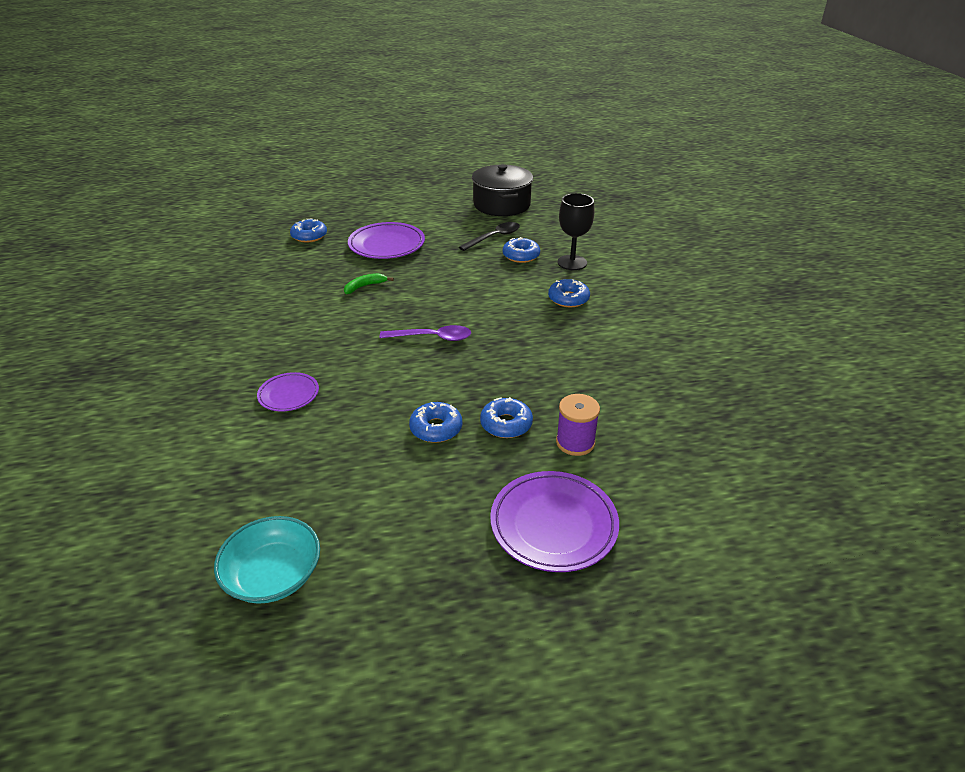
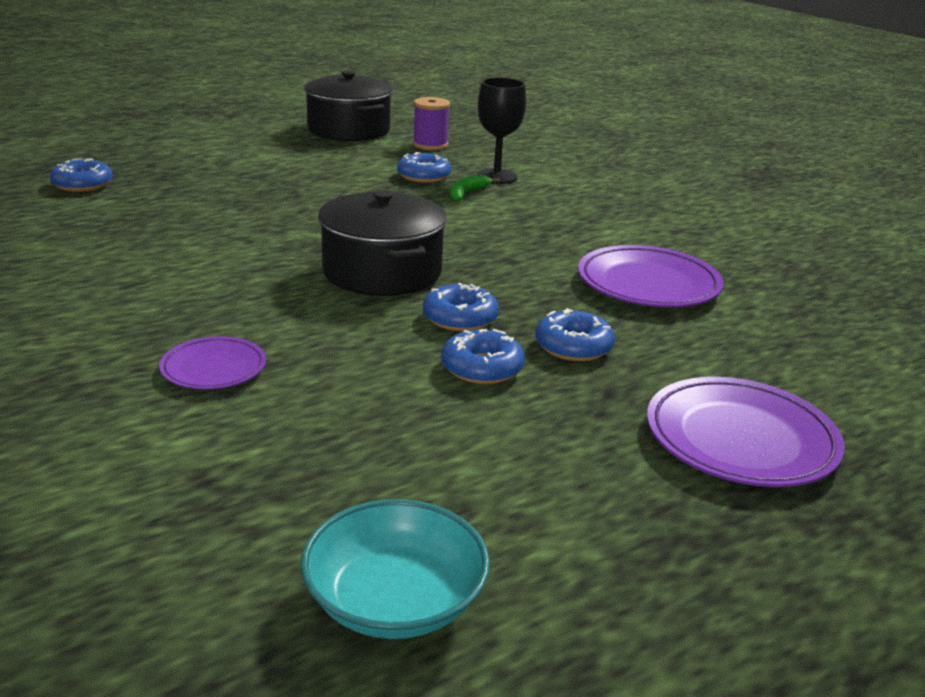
camera: 25 degrees left, 10 degrees down
green banana [344,273,394,294] -> green banana moved to [450,174,500,202]
purple plate [348,222,425,259] -> purple plate moved to [578,245,723,307]
purple spoon [379,325,471,341] -> black pot [318,190,447,296]
black spoon [459,222,520,251] -> none
blue donut [548,279,590,307] -> blue donut moved to [423,283,499,331]
purple spool [556,394,600,456] -> purple spool moved to [413,97,450,150]

